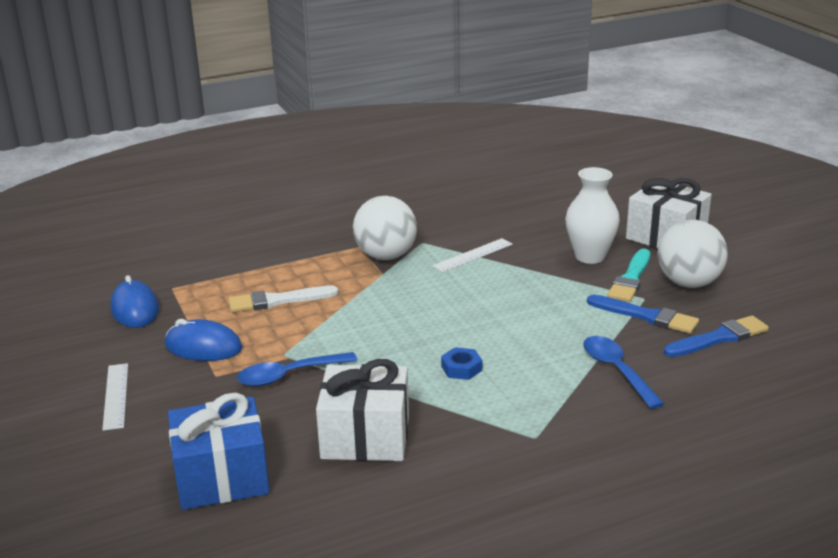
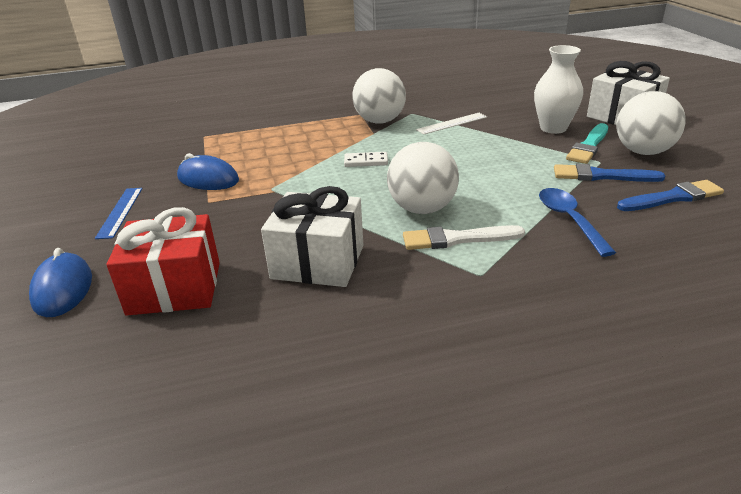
camera: 10 degrees right, 5 degrees up
white ruler [102,363,128,431] -> blue ruler [95,188,143,239]
blue mouse [110,275,159,328] -> blue mouse moved to [29,248,92,317]
blue gift [168,393,270,510] -> red gift [106,207,220,316]
white brush [228,286,338,312] -> white brush moved to [403,225,525,250]
blue spoon [237,352,358,387] -> none
blue nut [441,347,482,380] -> white ball [387,142,459,214]
blue brush [587,294,699,334] -> blue brush turned 150 degrees clockwise [554,164,665,182]
none -> white domino [344,152,388,167]

